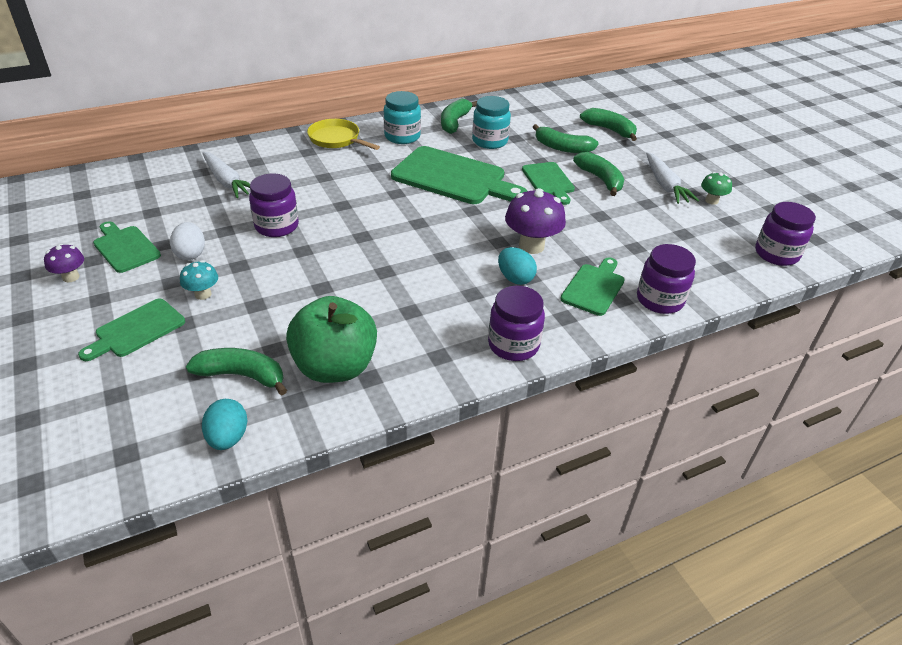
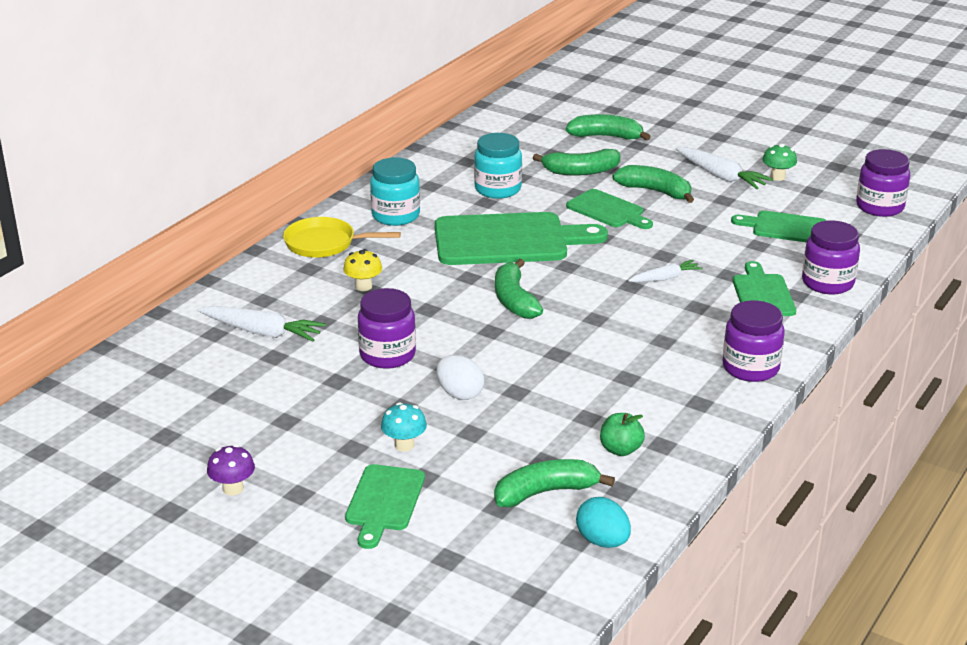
camera: 30 degrees left, 10 degrees down
green cutting board [93,221,161,273] -> green cutting board moved to [731,211,826,242]
white egg [170,222,205,260] -> white egg moved to [436,355,484,400]
green apple [286,296,377,383] -> green apple [600,413,645,456], size x0.45
green banana [441,99,477,134] -> green banana moved to [495,259,543,319]
turquoise egg [498,247,537,285] -> none
purple mushroom [505,188,566,254] -> white carrot [628,260,703,282]
none -> yellow mushroom [343,249,382,291]

